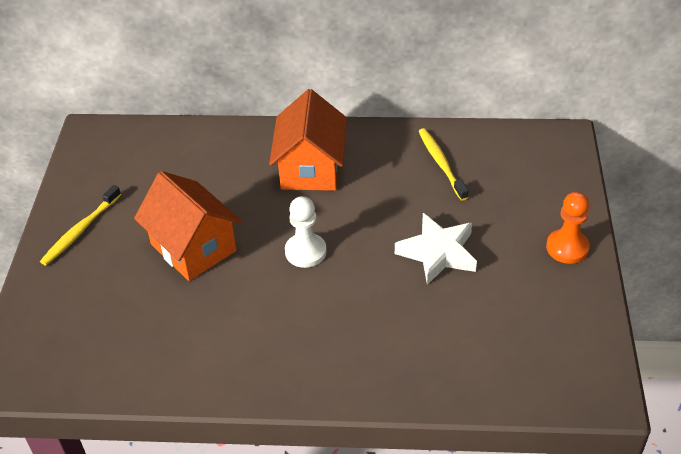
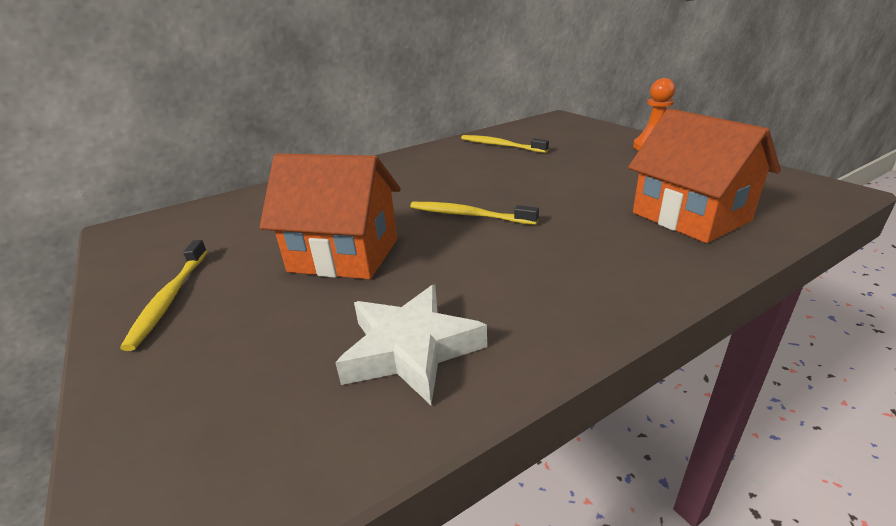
camera: 35 degrees left, 15 degrees down
orange house [269,89,347,191] -> orange house moved to [628,109,781,243]
white pawn [285,196,327,268] -> yellow toothbrush [410,202,539,225]
white star [395,213,477,285] -> white star moved to [335,284,487,405]

